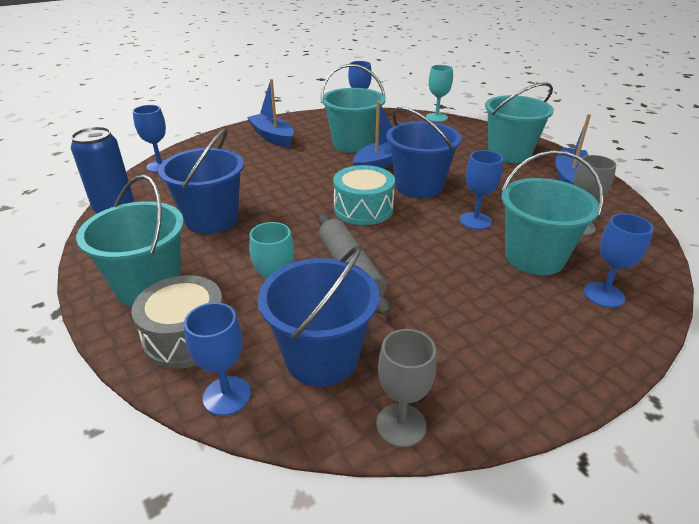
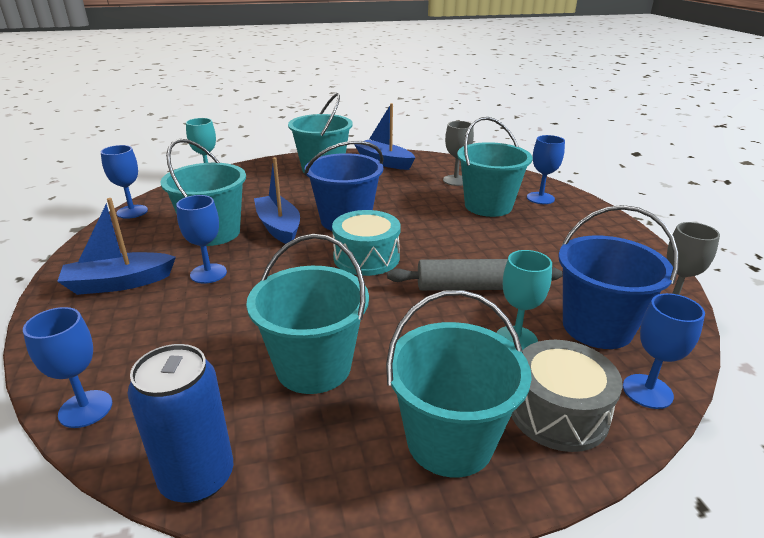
camera: 70 degrees left, 5 degrees down
blue bucket [158,128,244,234] -> turquoise bucket [246,234,369,394]
blue goblet [460,150,503,230] -> blue goblet moved to [176,195,227,284]

